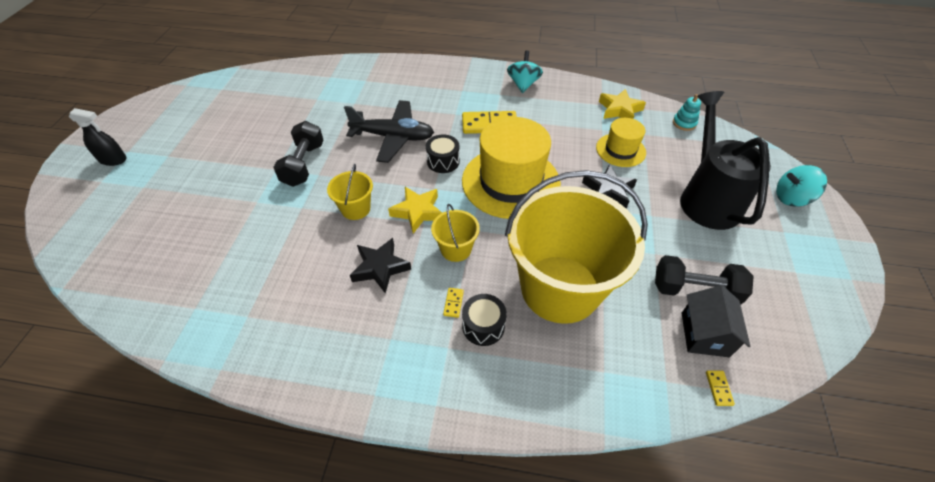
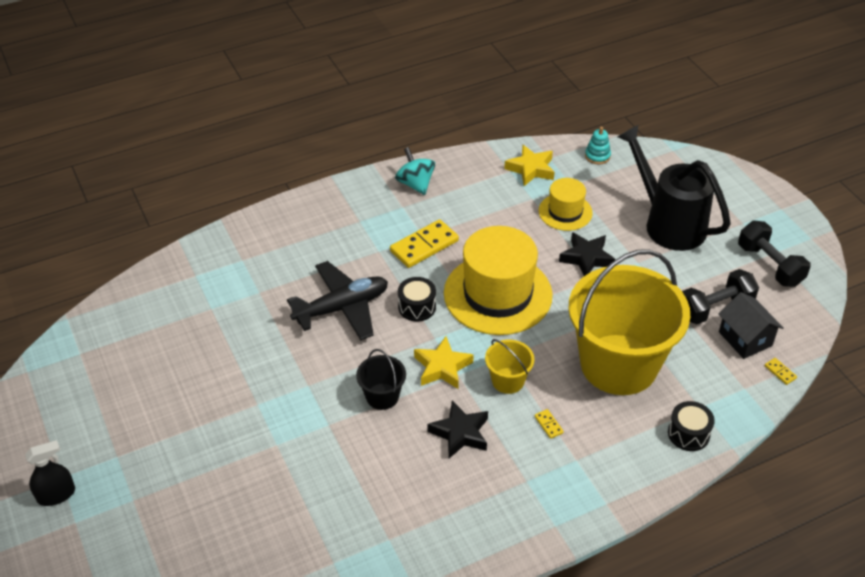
camera: 35 degrees left, 5 degrees down
black dumbbell [273,121,324,187] -> black dumbbell moved to [738,221,811,287]
yellow bucket [327,164,373,220] -> black bucket [356,349,406,410]
black drum [462,294,507,346] -> black drum moved to [668,401,715,451]
turquoise spinning top [776,165,827,207] -> none

